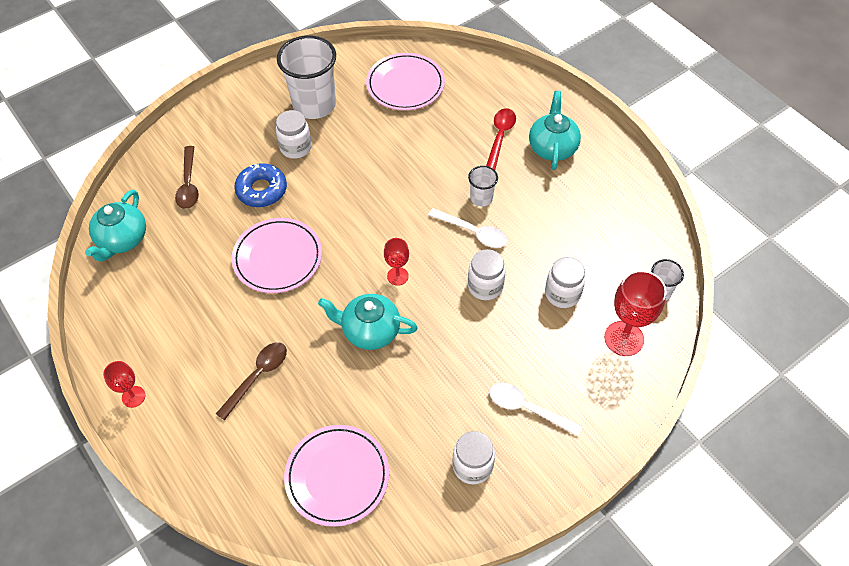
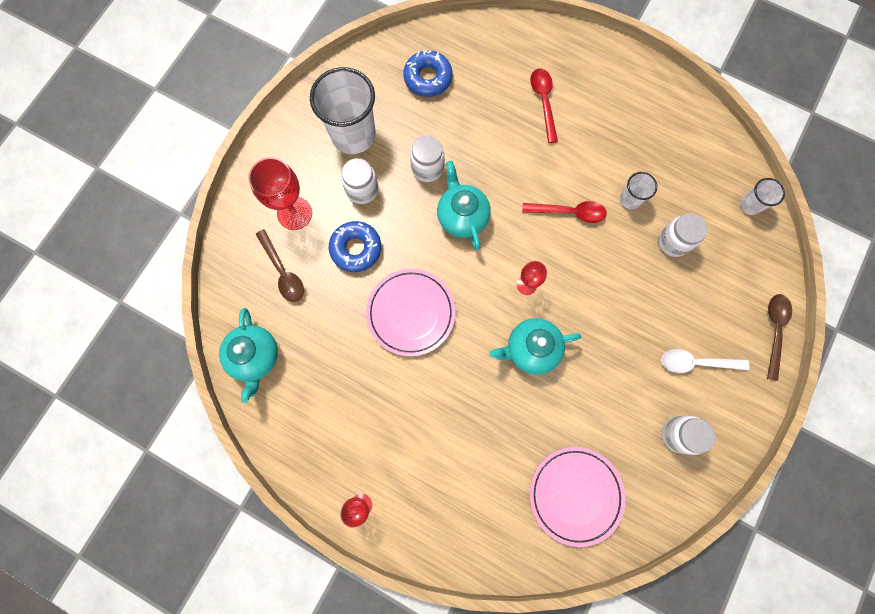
camera: 25 degrees left, 20 degrees up
brown spoon [216,342,287,420] -> brown spoon moved to [767,294,792,381]
pink plate [366,53,445,111] -> blue donut [403,50,452,97]
white spoon [428,208,508,248] -> red spoon [522,201,607,223]
white cup [468,166,498,206] -> white cup moved to [620,172,657,209]
white jar [468,249,506,300] -> white jar moved to [410,135,445,182]
turquoise teapot [529,91,581,170] -> turquoise teapot moved to [437,161,491,250]
red goblet [604,271,667,356] -> red goblet moved to [248,157,312,230]

